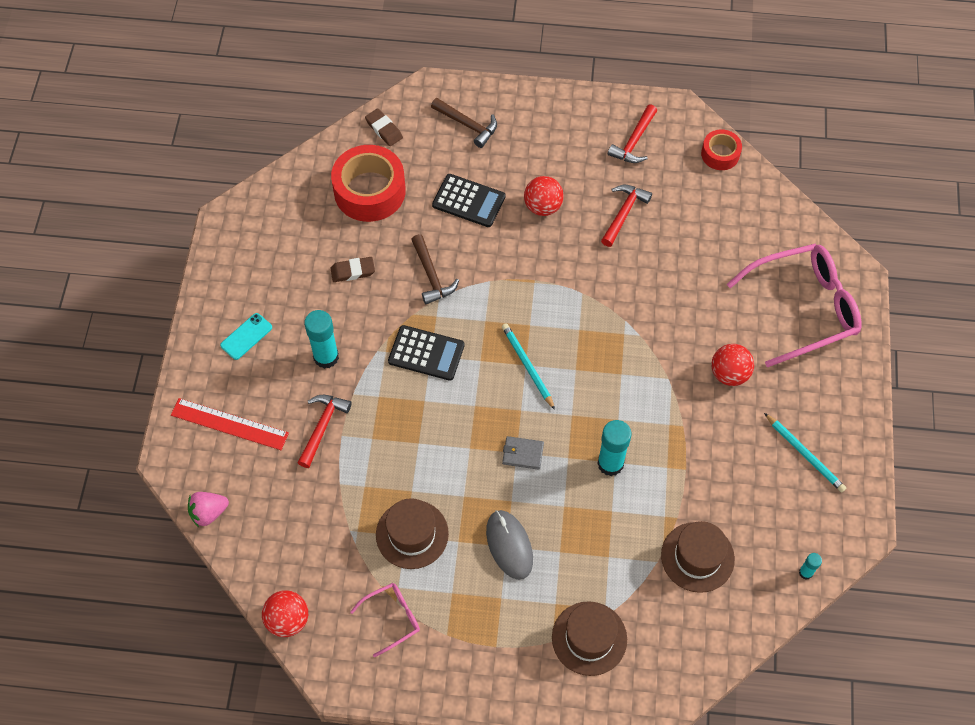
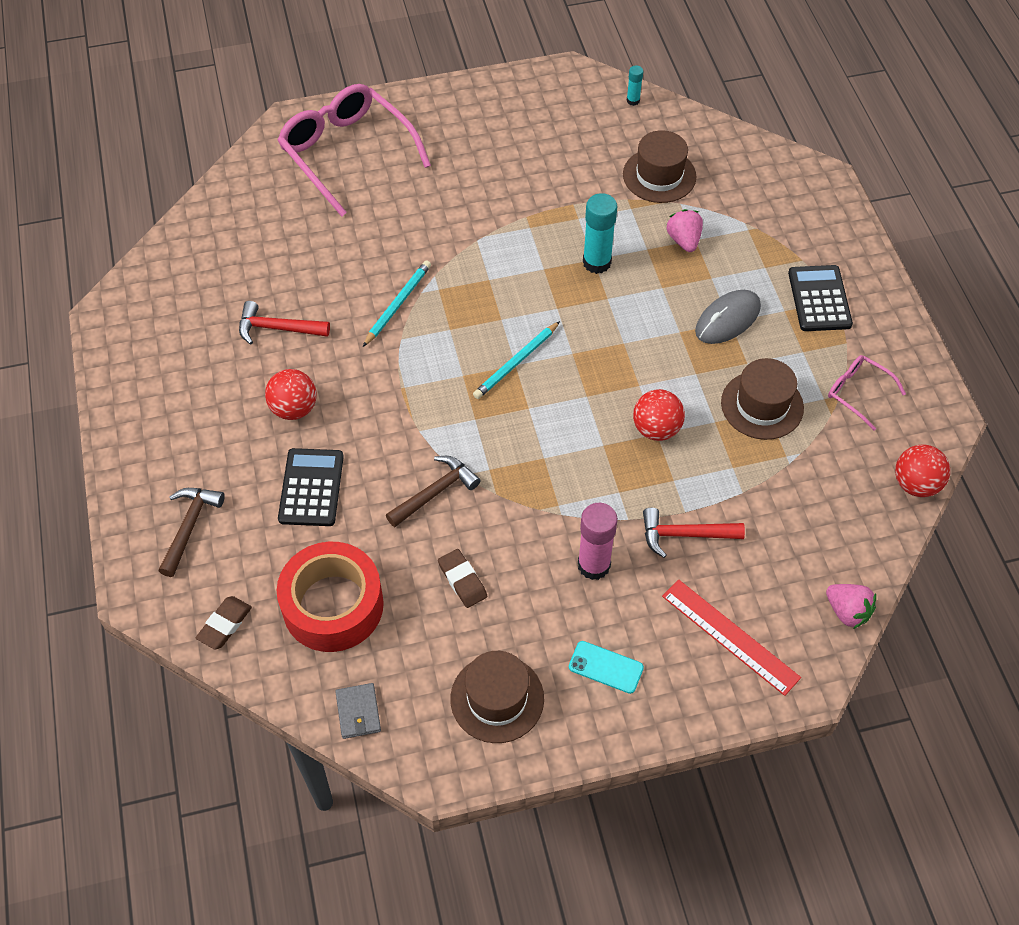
camera: 110 degrees left, 5 degrees down
red ruler [171,398,289,450] -> red ruler turned 45 degrees counterclockwise [662,579,801,696]
turquoise glue stick [304,310,339,369] -> pink glue stick [578,503,618,580]
black calculator [388,325,465,381] -> black calculator moved to [788,265,853,331]
grey wallet [502,436,544,470] -> grey wallet moved to [335,683,381,739]
brown hat [552,601,627,676] -> brown hat moved to [450,651,544,743]
red hammer [608,104,657,163] -> none
red tape [701,129,742,170] -> none
red ball [711,344,754,386] -> red ball moved to [633,389,685,441]
turquoise pencil [764,413,846,492] -> turquoise pencil moved to [363,260,431,347]
none -> pink strawberry [667,209,703,252]

